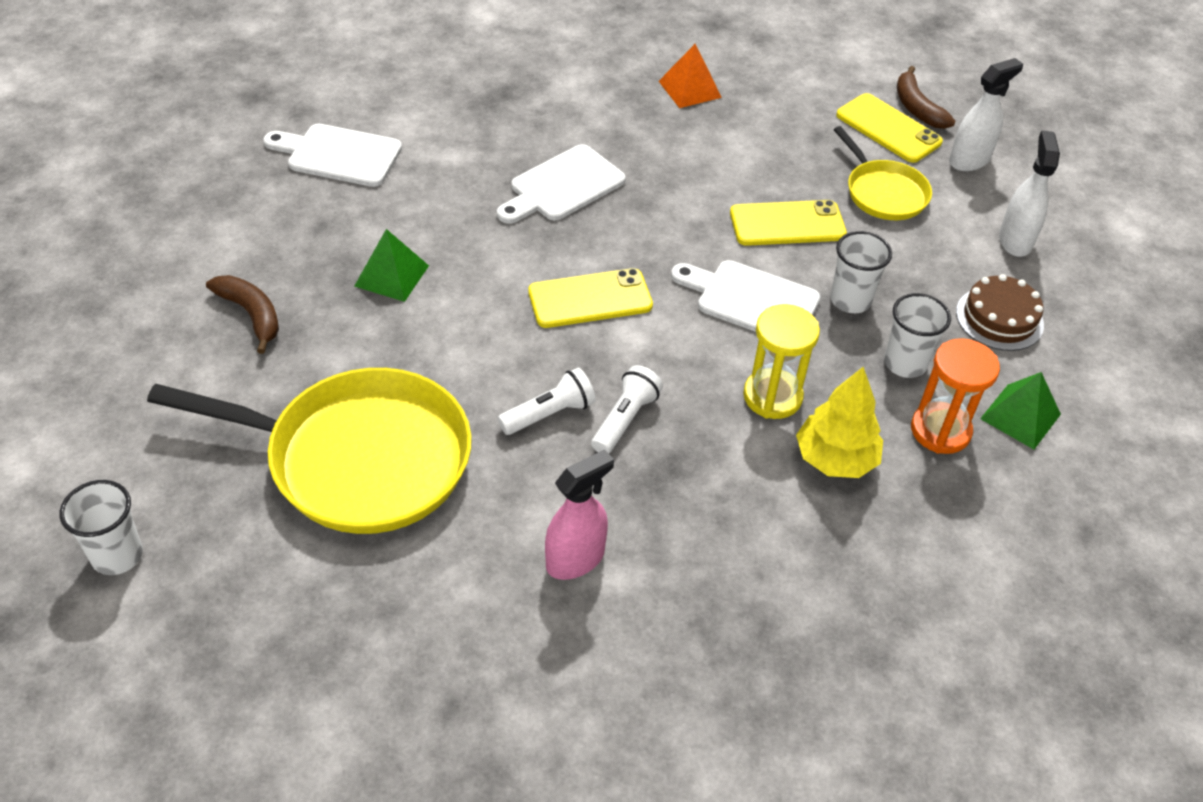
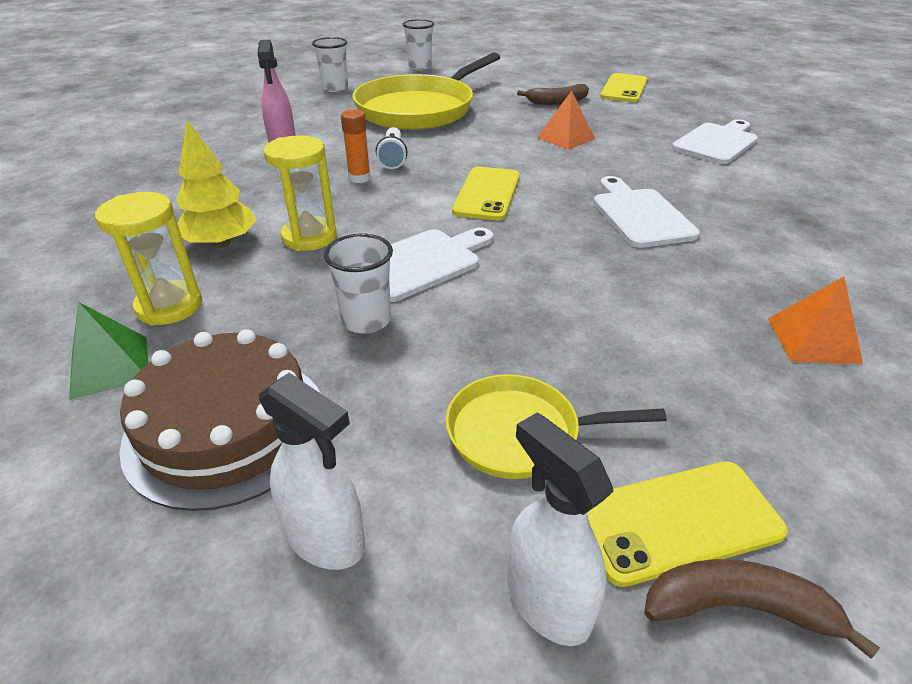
camera: 120 degrees right, 10 degrees down
green pyramid [354,229,429,302] -> orange pyramid [537,91,595,150]
white flashlight [591,365,663,453] -> orange glue stick [341,109,371,183]
yellow phone [730,200,847,246] -> yellow phone moved to [600,73,647,102]
white cup [884,293,951,378] -> white cup moved to [312,37,348,92]
orange hourglass [911,338,1000,454] -> yellow hourglass [95,192,202,325]
white spray bottle [949,58,1023,171] -> white spray bottle turned 150 degrees clockwise [507,412,613,646]
brown cake [956,274,1044,351] -> brown cake [119,329,320,511], size x1.59

